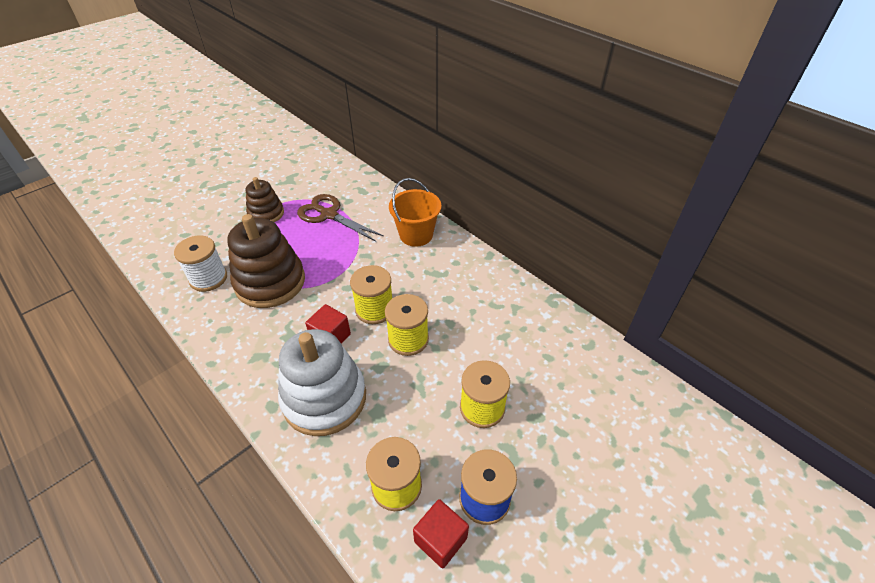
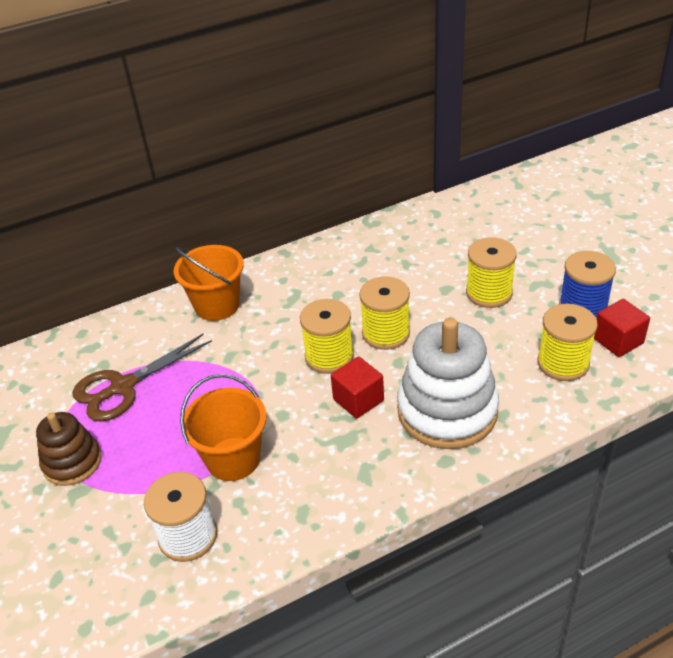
camera: 70 degrees left, 5 degrees down
brown stacking toy [227,214,305,308] -> orange bucket [180,374,266,481]

